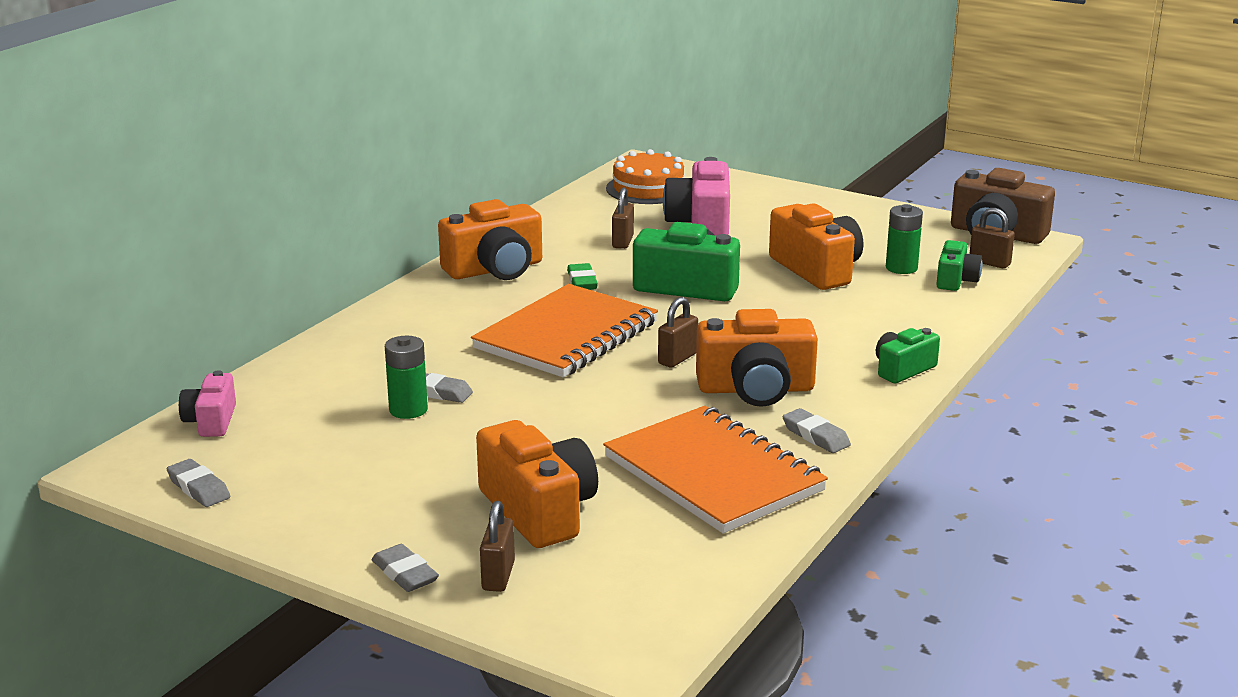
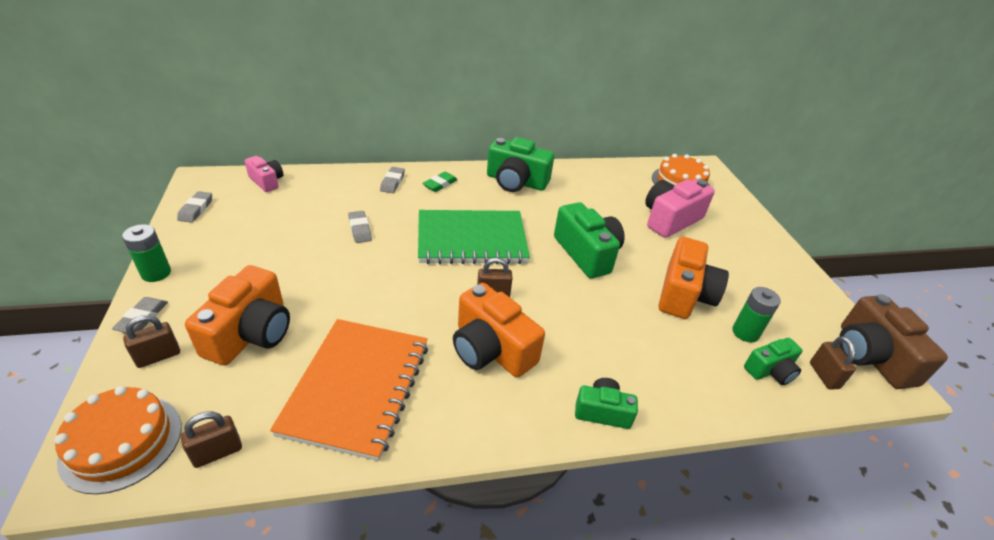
camera: 45 degrees right, 15 degrees up
pink camera [179,370,236,437] -> pink camera turned 90 degrees clockwise [244,156,283,192]
green battery [385,336,428,419] -> green battery moved to [122,224,171,282]
orange camera [438,199,542,280] -> green camera [487,137,554,192]
orange notebook [471,284,658,377] -> green notebook [418,210,530,264]
green eraser [567,263,598,290] -> green eraser moved to [422,172,458,192]
brown padlock [612,188,634,249] -> brown padlock moved to [181,411,242,468]
grey eraser [782,408,851,453] -> grey eraser moved to [380,167,405,193]
none -> orange cake [54,386,182,494]

